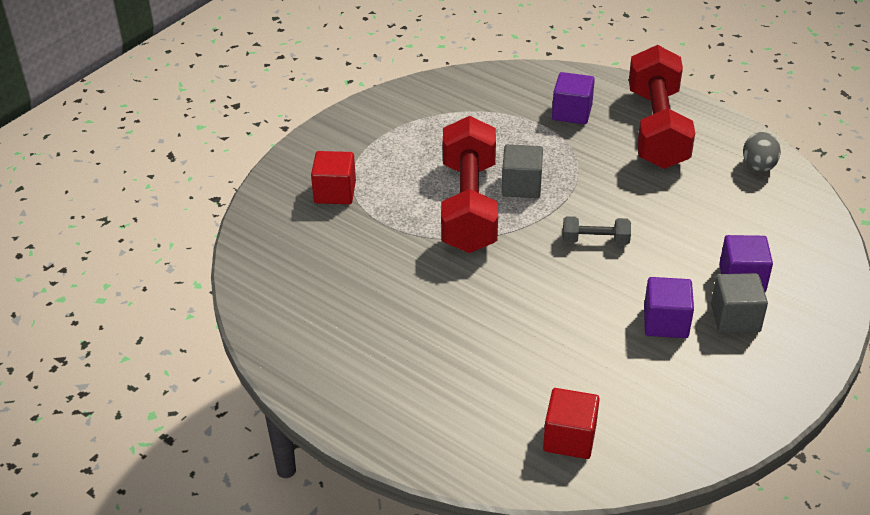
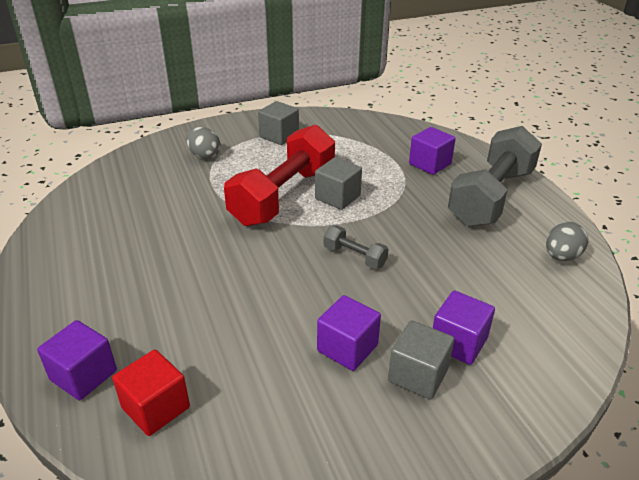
camera: 30 degrees right, 5 degrees down
red cube [311,151,356,204] -> grey egg [186,127,221,159]
red dumbbell [629,45,695,169] -> grey dumbbell [448,126,542,227]
none -> purple cube [37,320,117,400]
none -> grey cube [258,101,299,145]

